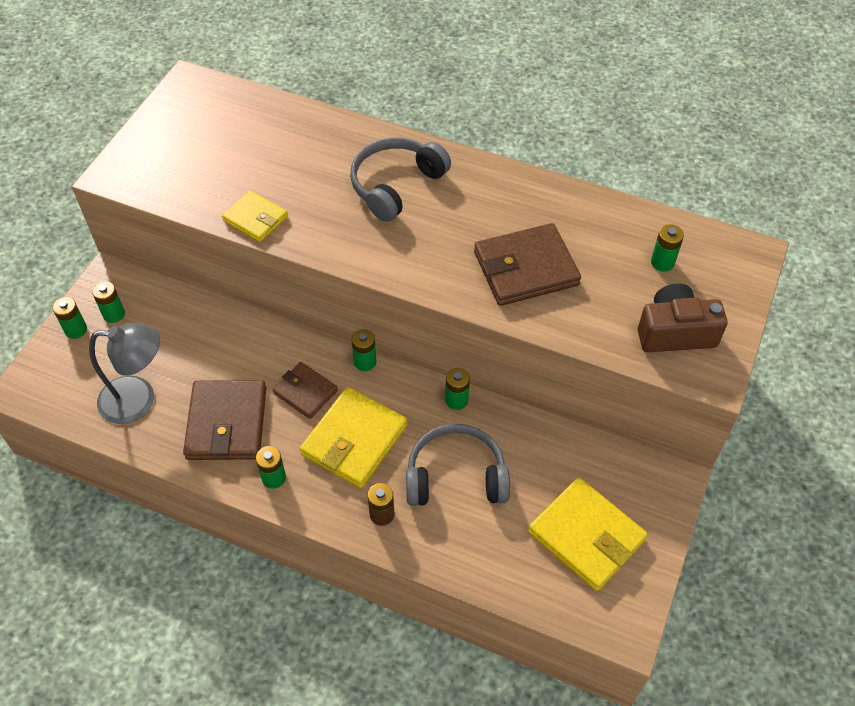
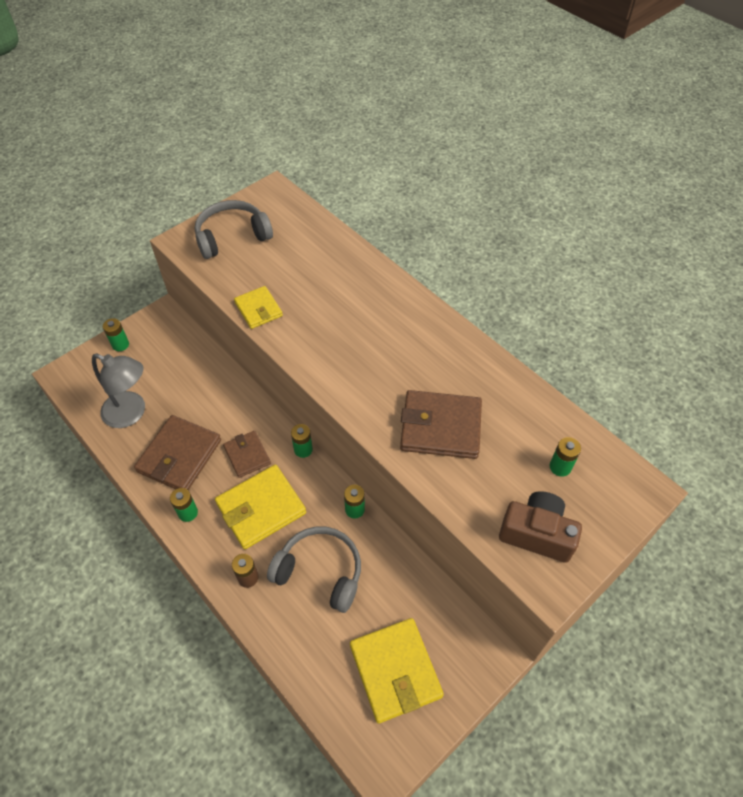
camera: 25 degrees right, 0 degrees up
green battery [92,281,125,323] -> none
grey headphones [350,137,451,222] -> grey headphones moved to [195,200,273,259]

